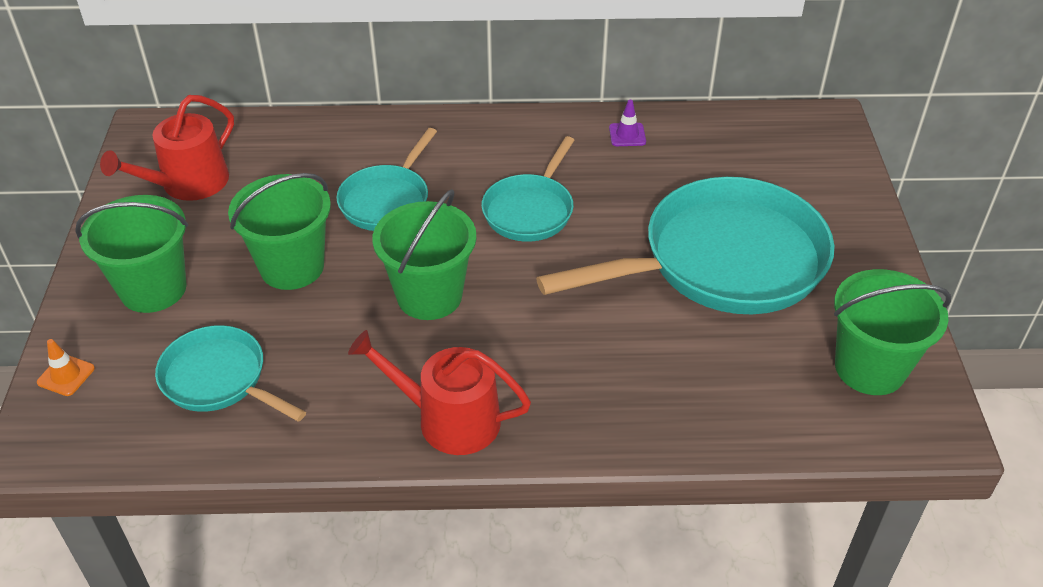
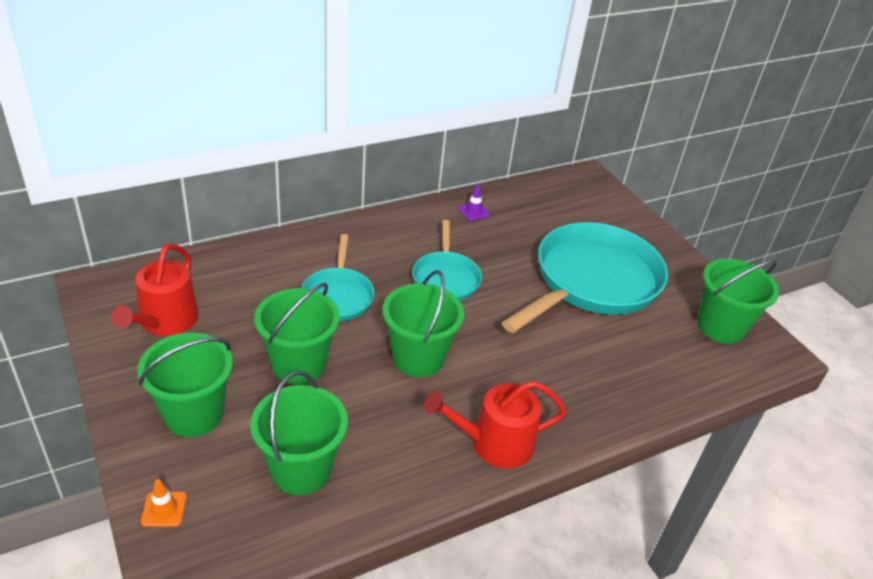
camera: 30 degrees left, 5 degrees down
turquoise pan [155,325,306,422] -> green bucket [250,371,348,495]

